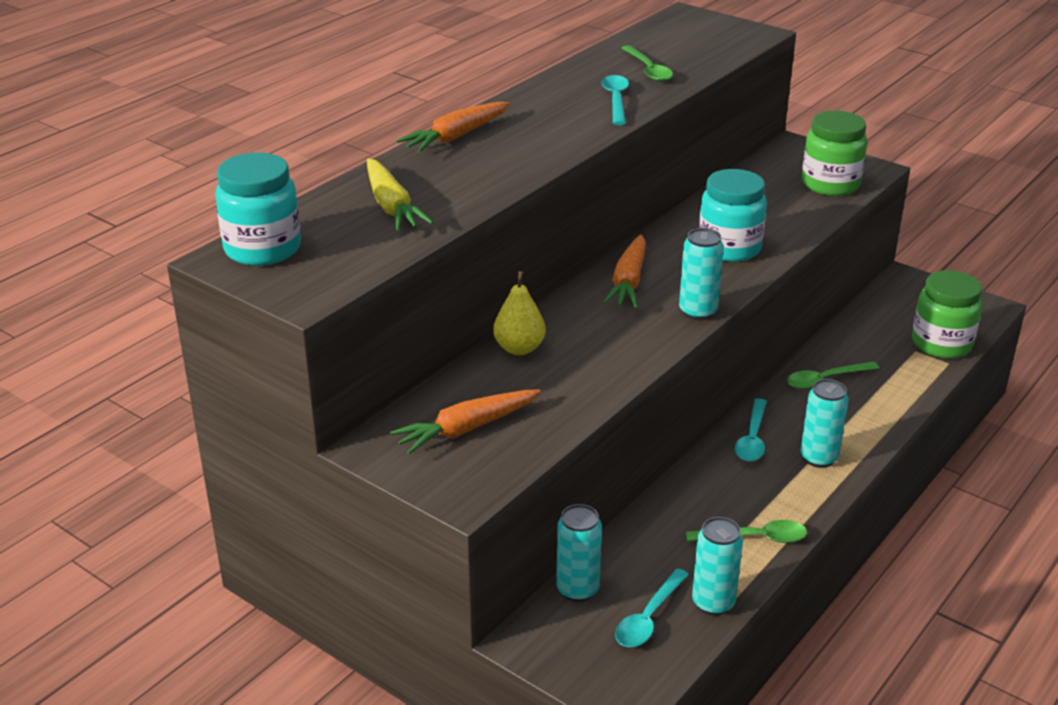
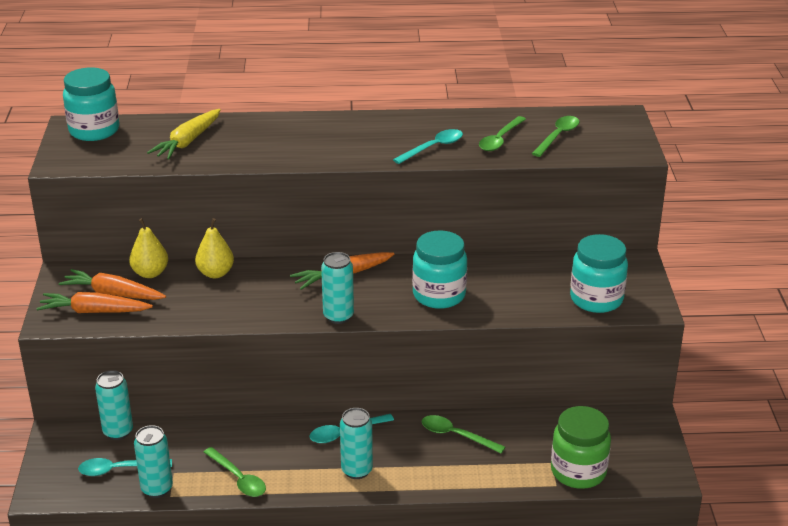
camera: 50 degrees right, 0 degrees up
orange carrot [396,102,510,153] -> orange carrot moved to [36,292,153,313]
green jar [802,111,867,196] -> turquoise jar [570,234,628,313]
none -> yellow pear [129,218,168,278]
none -> green spoon [532,116,580,157]

